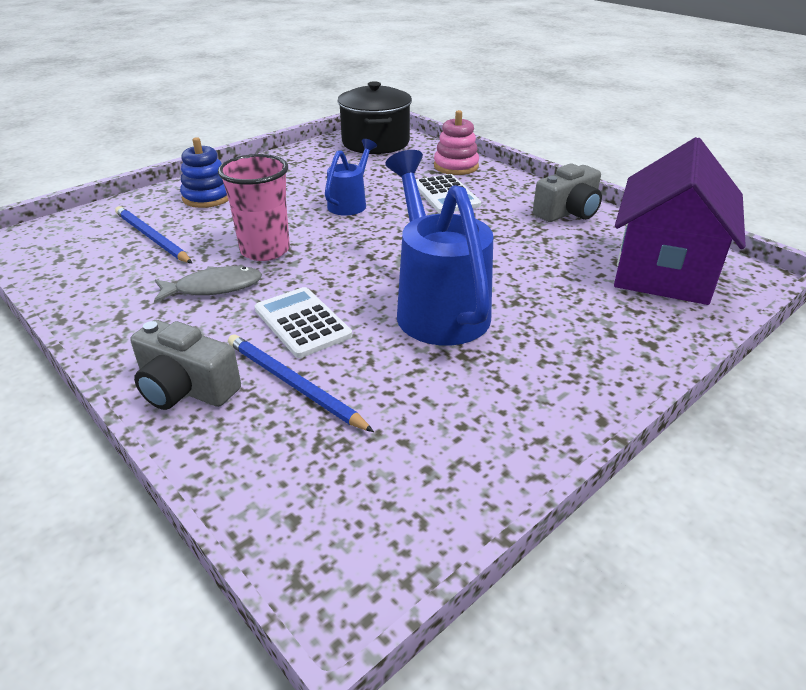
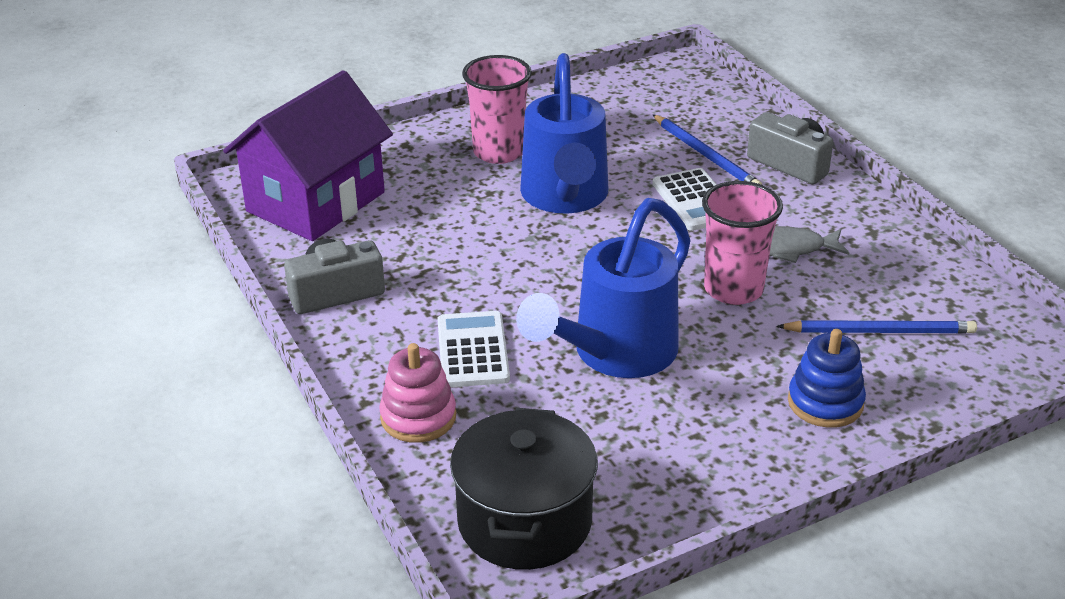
camera: 165 degrees left, 0 degrees up
blue pencil [115,206,192,263] -> blue pencil turned 60 degrees counterclockwise [776,320,977,334]
blue watering can [325,139,377,216] -> blue watering can [516,198,691,378], size x1.86
none -> pink cup [462,55,532,164]

